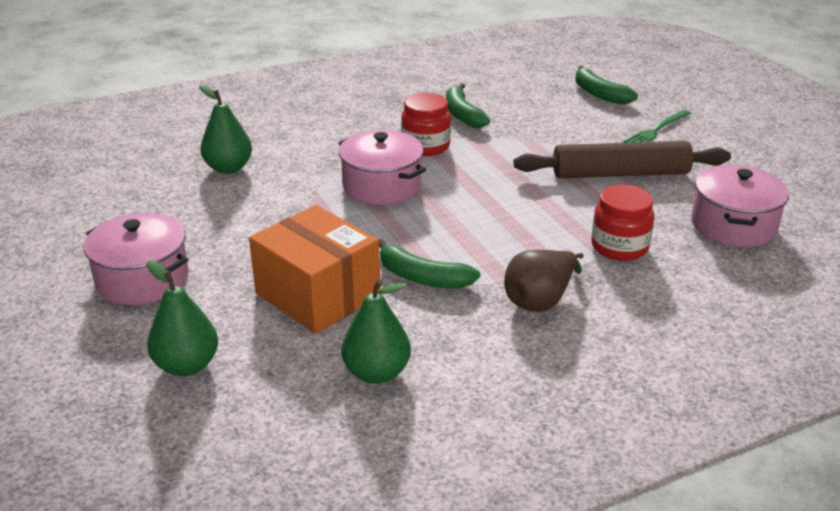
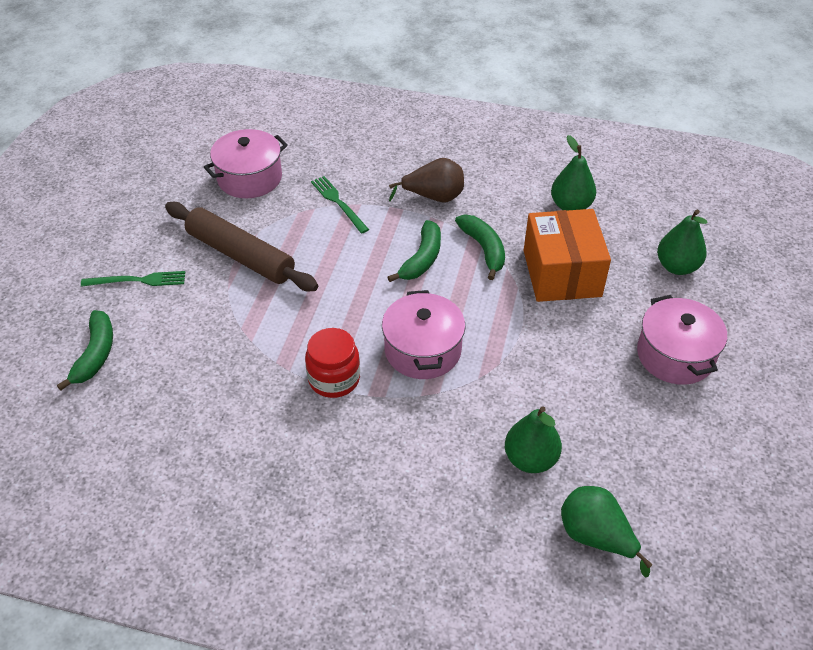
camera: 140 degrees left, 15 degrees up
green banana [446,83,490,128] -> green banana moved to [387,220,441,282]
red jar [591,185,655,261] -> green fork [311,176,369,234]
none -> green pear [561,486,652,578]

